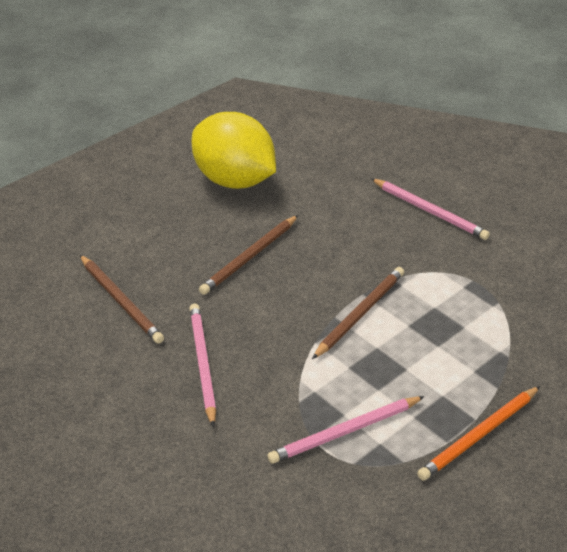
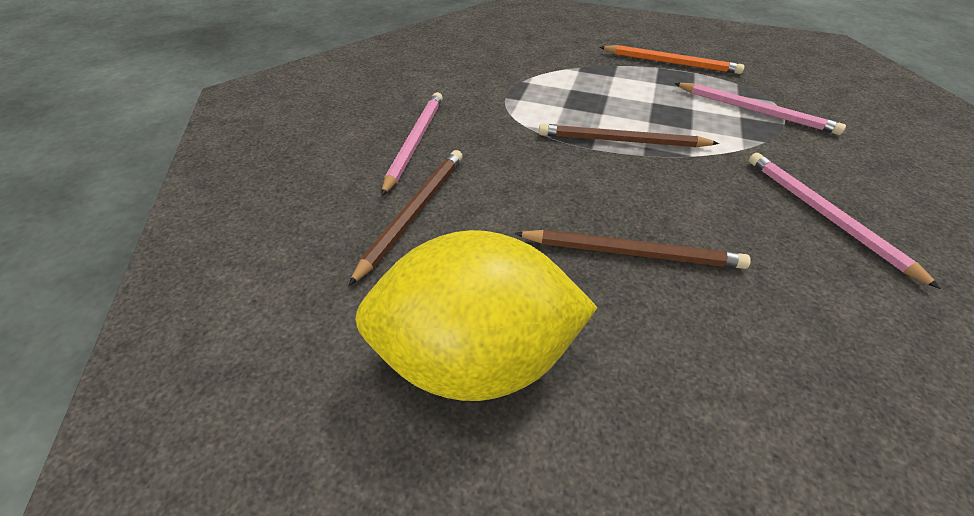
camera: 120 degrees left, 5 degrees up
brown pencil [80,255,164,344] -> brown pencil moved to [348,150,463,286]
pink pencil [189,303,216,427] -> pink pencil turned 105 degrees clockwise [749,153,941,289]
yellow lemon [192,112,276,189] -> yellow lemon turned 75 degrees clockwise [355,230,598,401]

